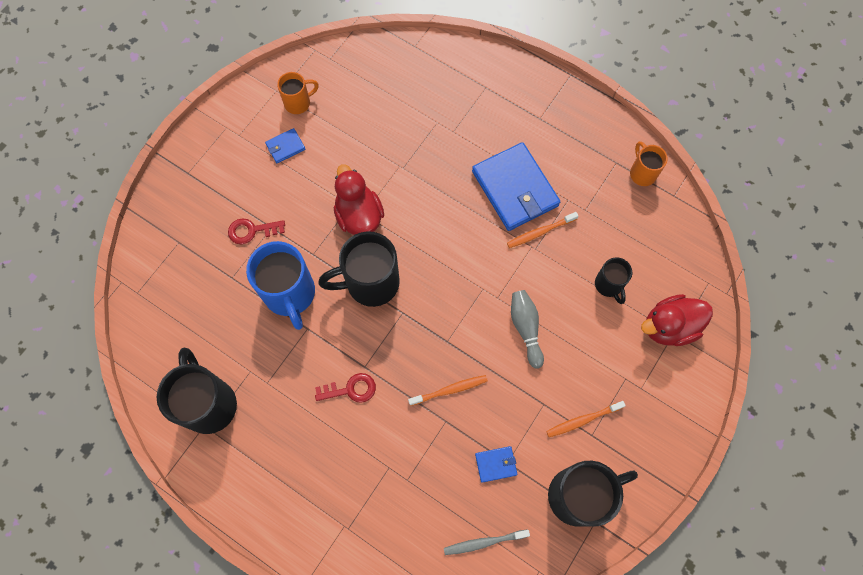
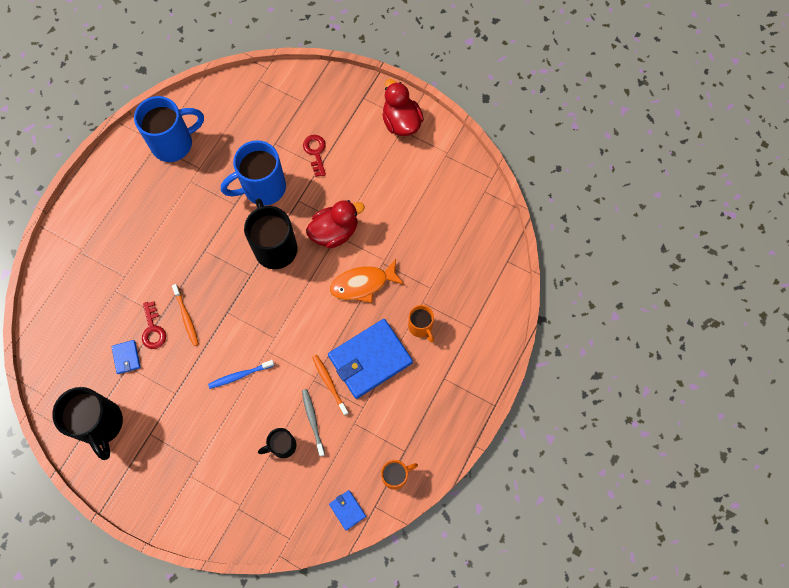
camera: 85 degrees right, 0 degrees up
black mug [157,348,237,434] -> blue mug [134,96,204,162]
blue wallet [265,128,305,163] -> blue wallet moved to [329,490,366,531]
orange mug [277,72,319,114] -> orange mug moved to [408,305,434,342]
red key [315,373,376,403] -> red key moved to [142,301,166,349]
grey toothbrush [444,530,530,555] -> grey toothbrush moved to [302,389,325,457]
grey bowling pin [511,290,544,369] -> blue toothbrush [208,360,275,389]
orange toothbrush [546,401,626,437] -> none
red duck [641,294,713,346] -> red duck moved to [382,79,424,136]
none -> orange fish [330,259,404,303]

